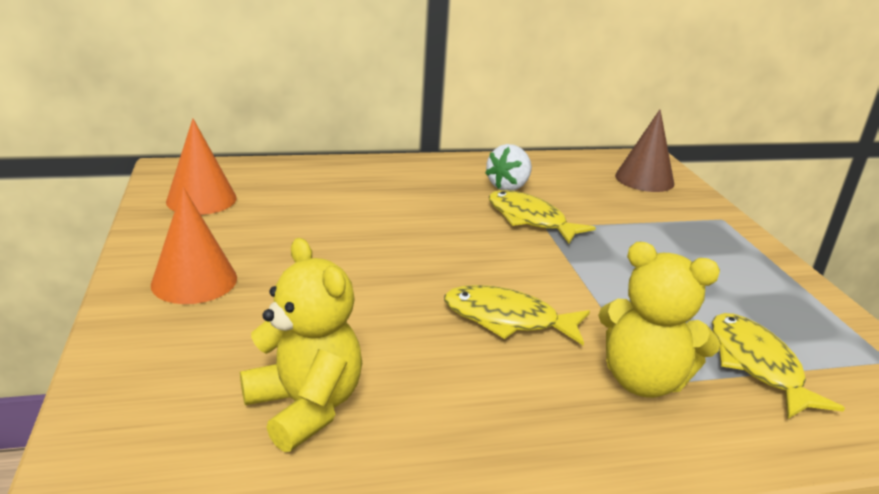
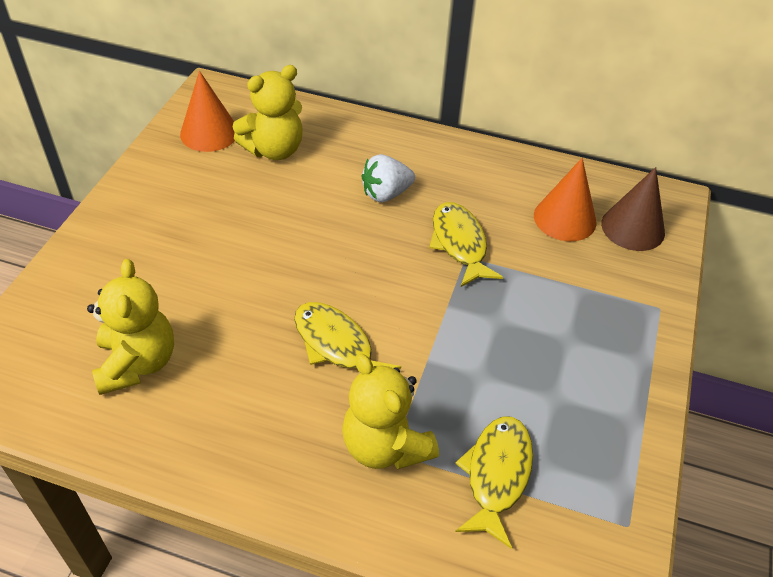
camera: 30 degrees right, 20 degrees up
orange cone [151,187,237,304] -> orange cone moved to [534,158,596,241]
white strawberry [485,144,532,191] -> white strawberry moved to [362,154,415,202]
none -> yellow teddy bear [233,65,302,160]

